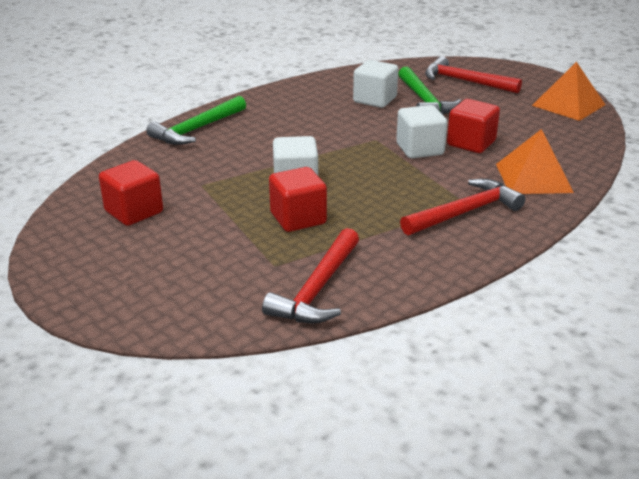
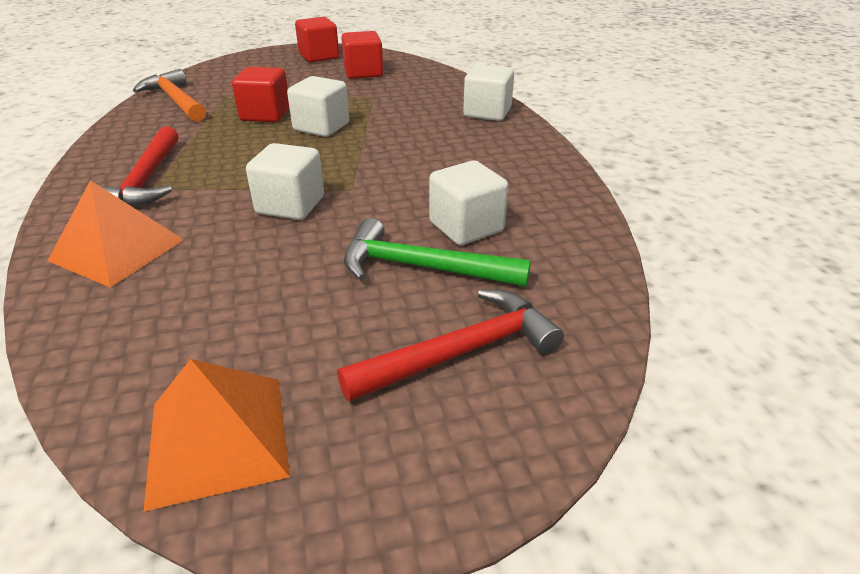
camera: 120 degrees right, 5 degrees up
green hammer [146,96,246,145] -> white cube [463,64,514,121]
red hammer [262,228,359,323] -> orange hammer [133,69,206,122]
red cube [447,99,500,153] -> red cube moved to [295,17,339,62]

